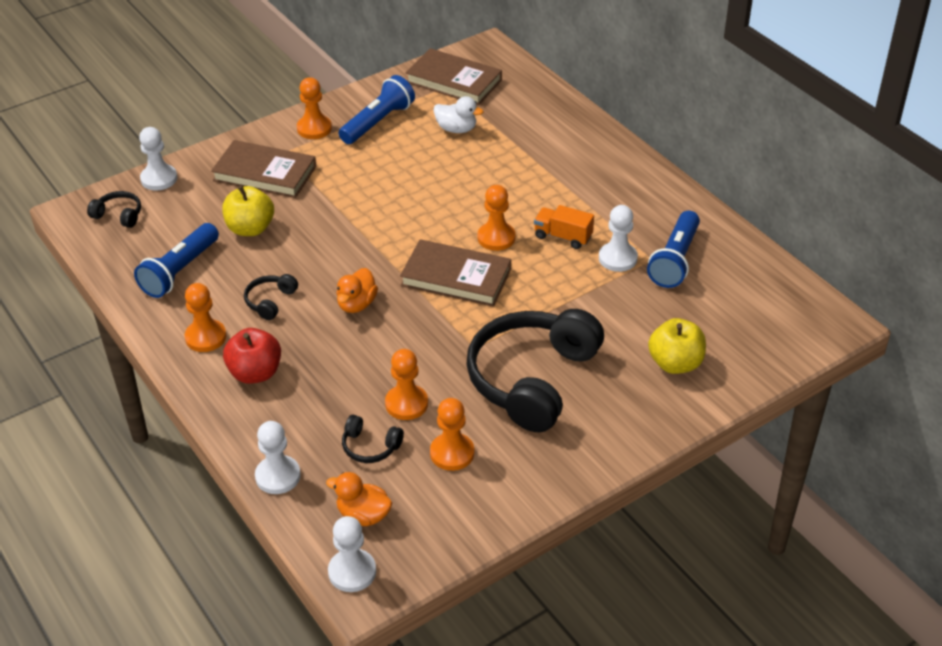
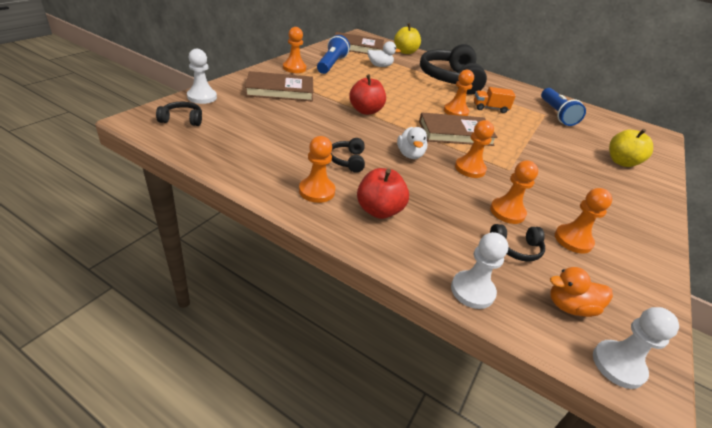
camera: 30 degrees left, 5 degrees down
blue flashlight [134,223,219,298] -> none
yellow apple [222,186,274,236] -> yellow apple moved to [394,23,421,54]
orange duck [336,268,378,313] -> white duck [397,127,428,159]
black headphones [466,309,604,432] -> black headphones moved to [420,44,487,95]
white pawn [599,205,638,272] -> none
none -> red apple [349,74,386,115]
none -> orange pawn [455,120,494,178]

